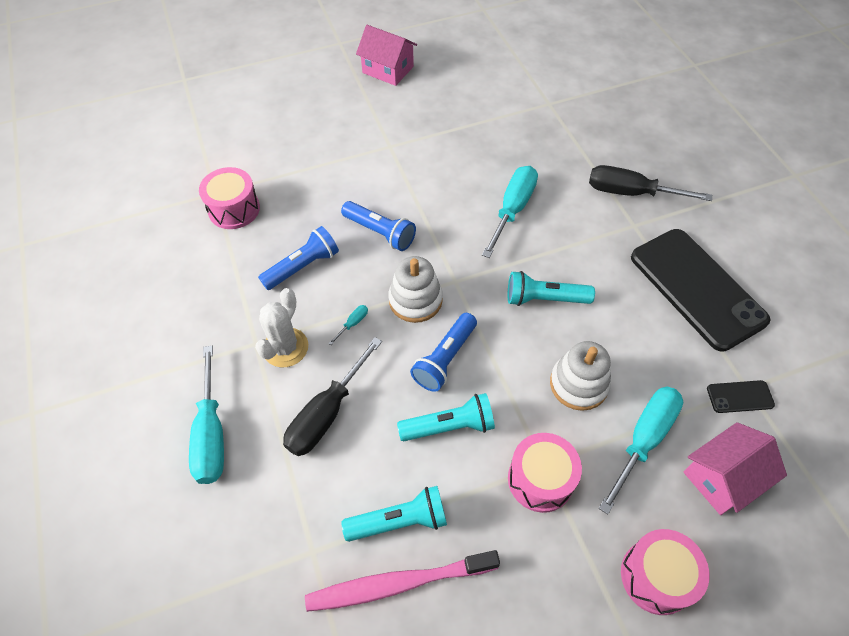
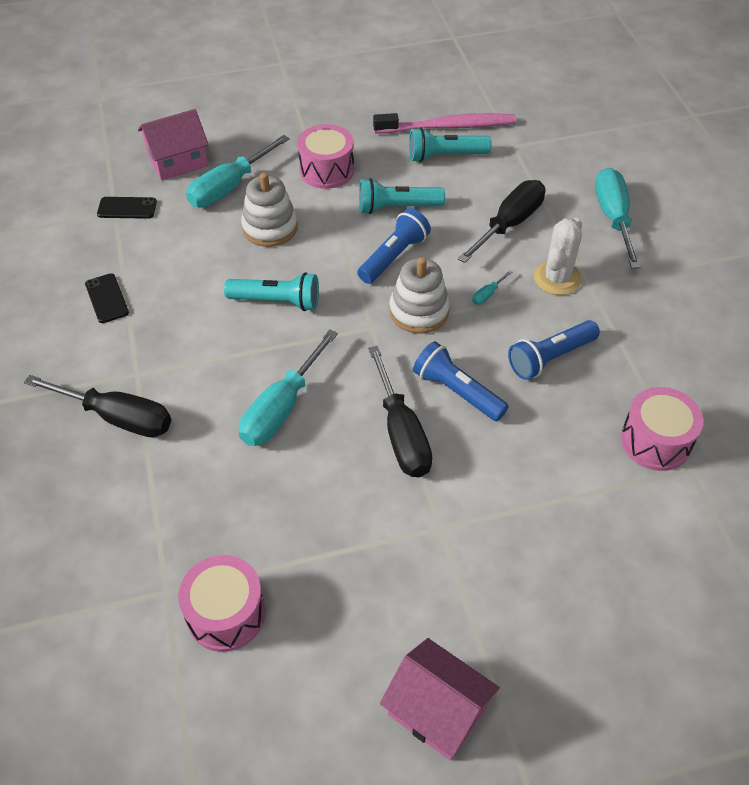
camera: 175 degrees left, 5 degrees down
pink drum [621,529,709,615] -> pink drum moved to [178,555,265,652]
black phone [631,229,770,352] -> black phone [85,273,129,323], size x0.40
none -> black screwdriver [368,346,432,477]

